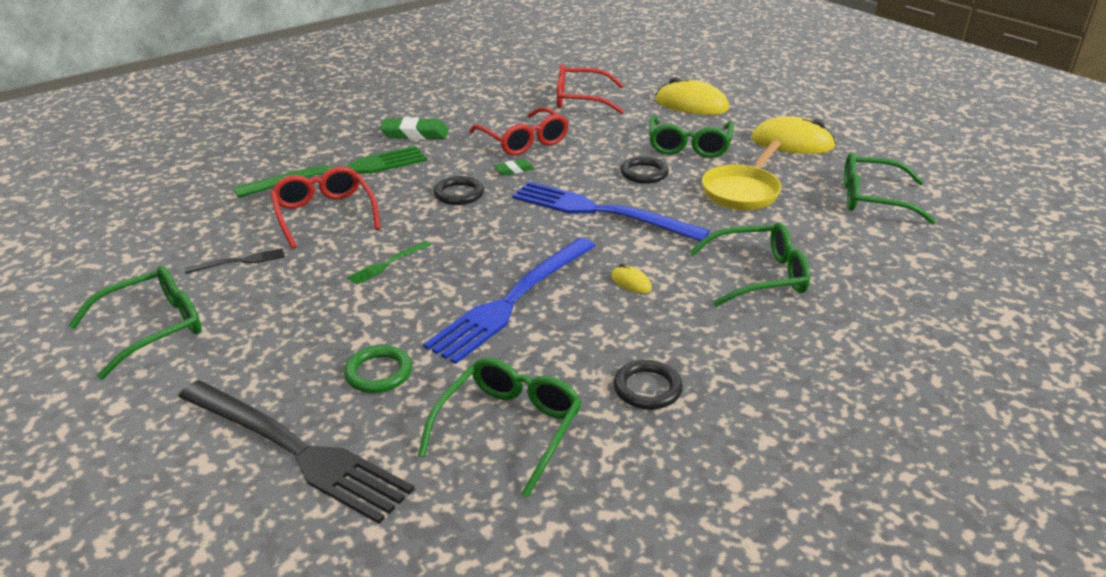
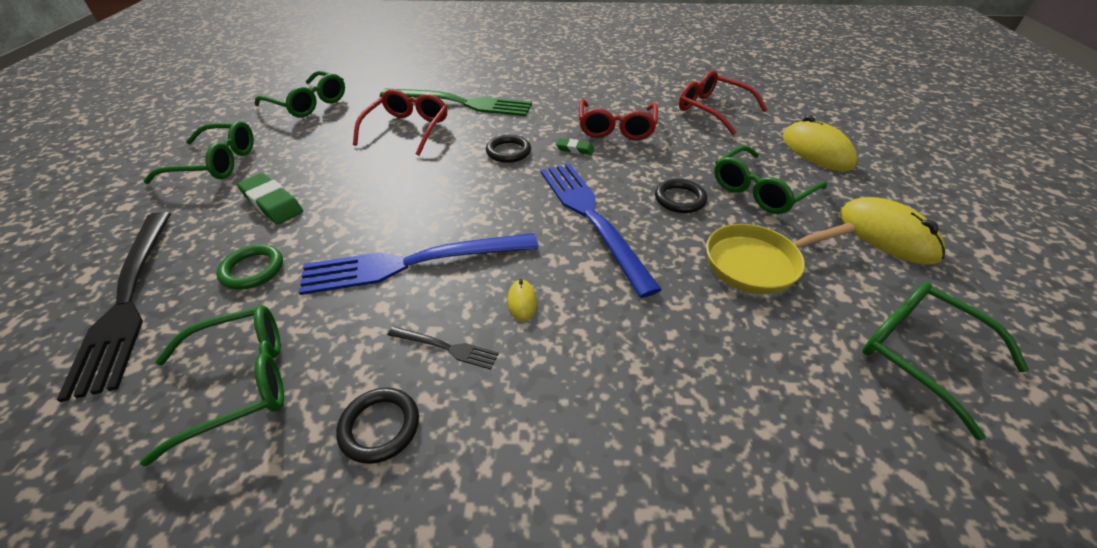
camera: 40 degrees right, 10 degrees up
black fork [185,248,285,274] -> black fork moved to [387,326,499,370]
green fork [347,241,431,285] -> none
green eraser [380,117,449,140] -> green eraser moved to [237,173,303,225]
green glasses [689,222,810,307] -> green glasses moved to [254,71,345,118]

